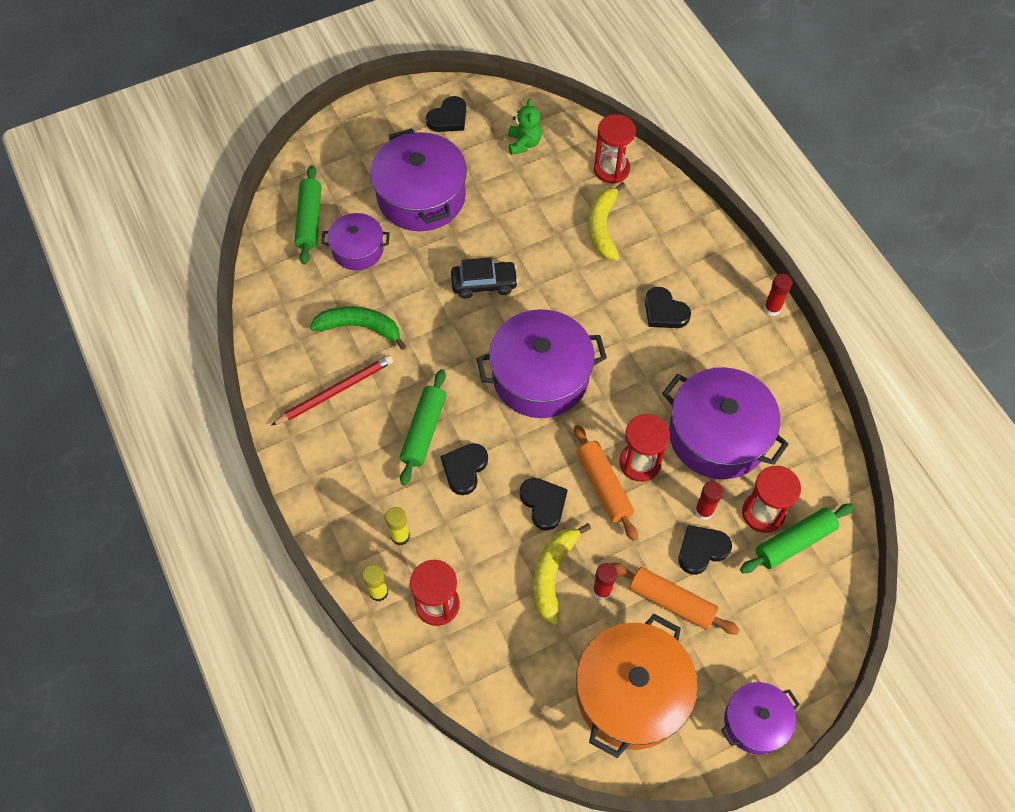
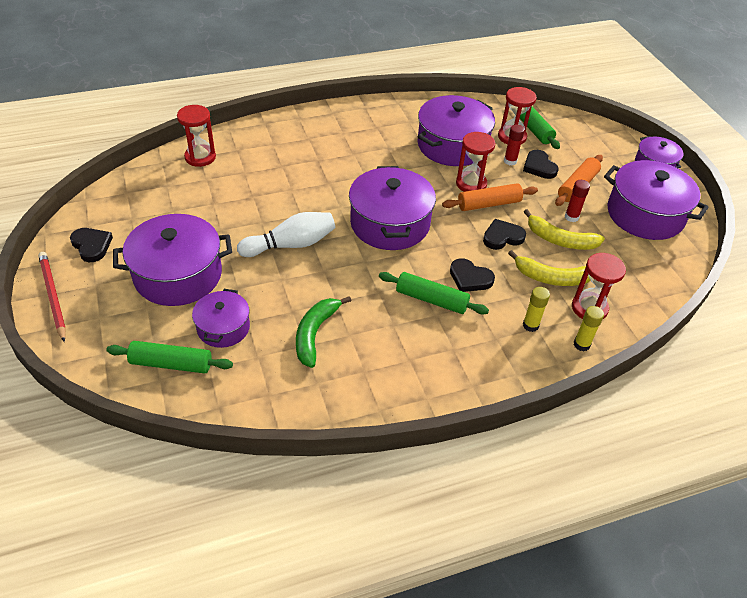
camera: 85 degrees left, 15 degrees down
red pencil [271,355,393,426] -> red pencil moved to [38,252,66,342]
black car [451,257,518,298] -> white bowling pin [237,212,335,257]
green teddy bear [508,99,542,155] -> none
orange pot [576,614,698,758] -> purple pot [604,160,709,240]
yellow banana [588,182,626,261] -> yellow banana moved to [508,250,591,286]
black heart [645,287,691,328] -> none
red glue stick [764,274,792,316] -> none

